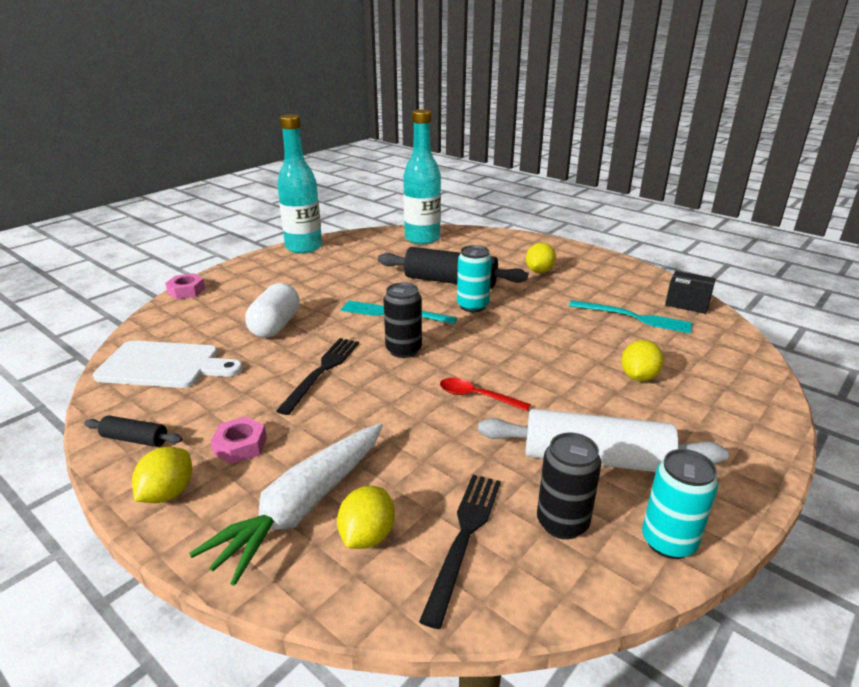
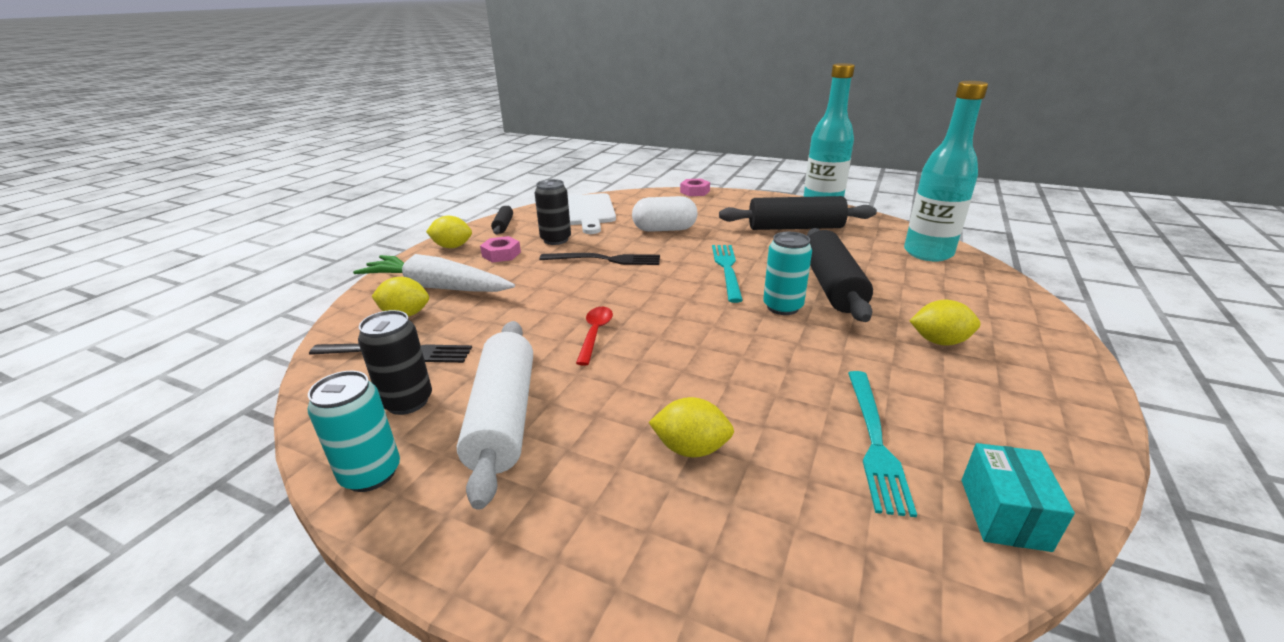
camera: 75 degrees right, 0 degrees up
black can [384,282,422,358] -> black can moved to [535,179,571,245]
black box [665,271,716,314] -> turquoise box [962,443,1075,552]
none -> black rolling pin [719,196,877,230]

